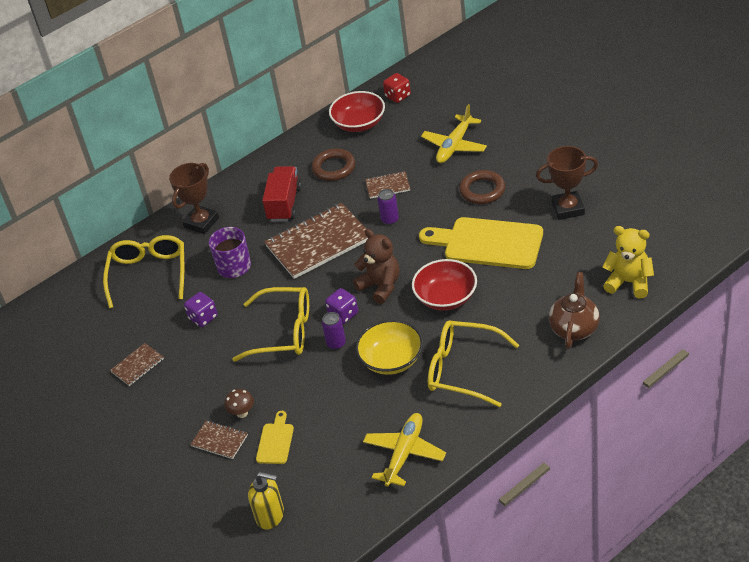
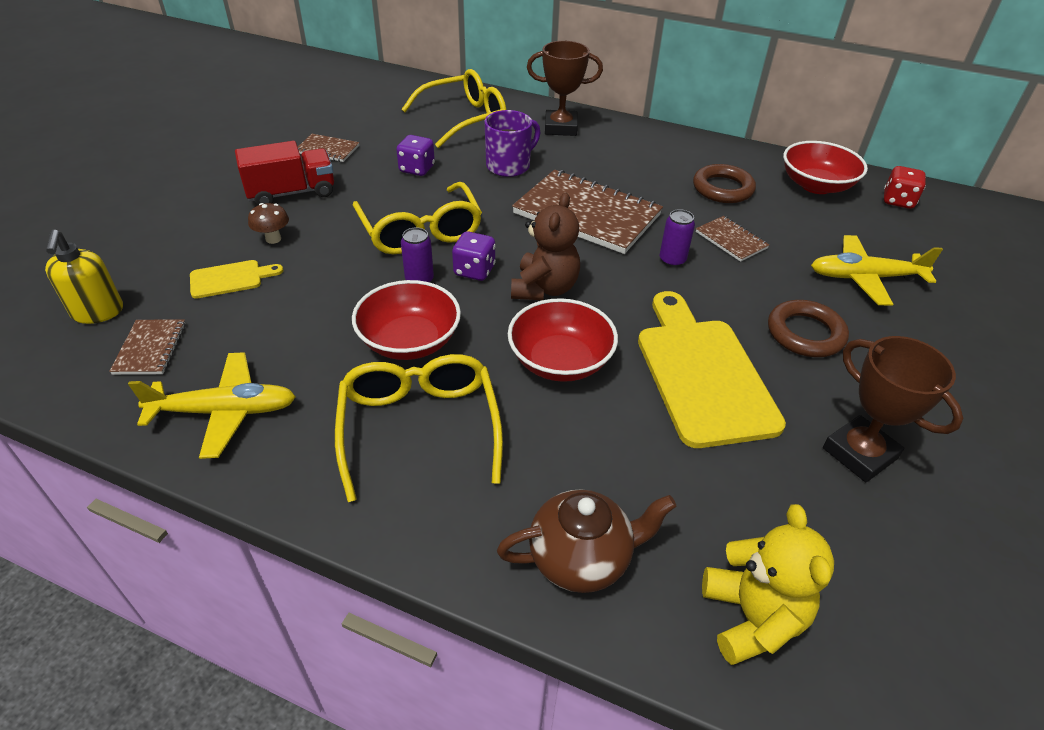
camera: 55 degrees right, 0 degrees up
brown notebook [190,421,248,459] -> brown notebook moved to [109,320,186,375]
red truck [262,166,301,222] -> red truck moved to [235,141,334,205]
yellow bowl [355,320,423,375] -> red bowl [352,280,461,360]

